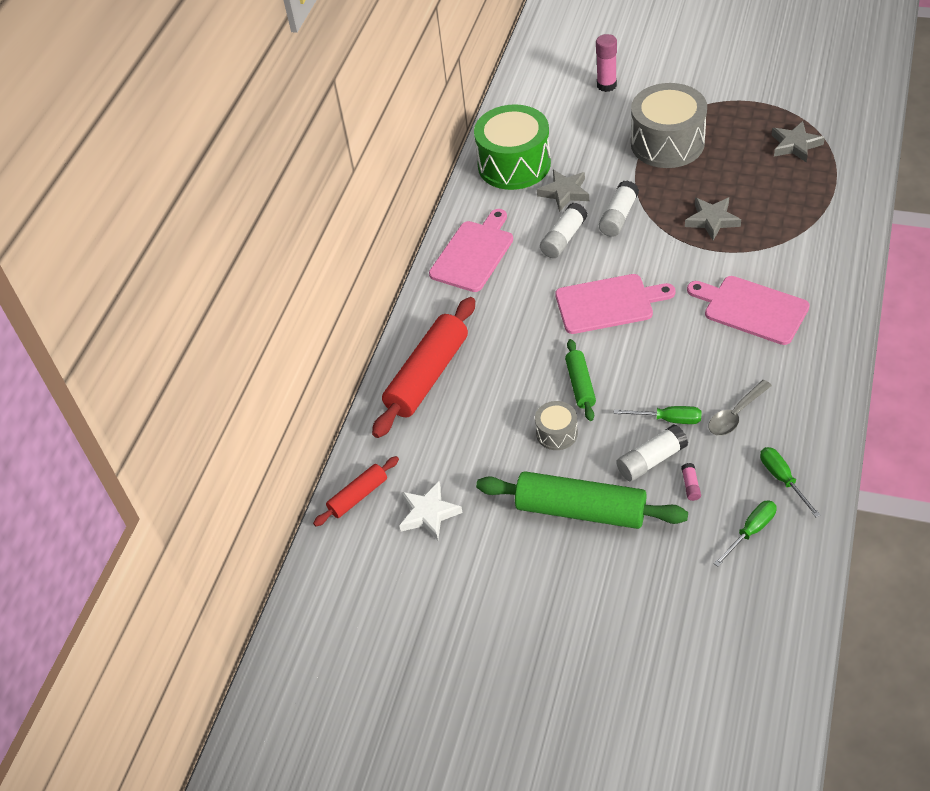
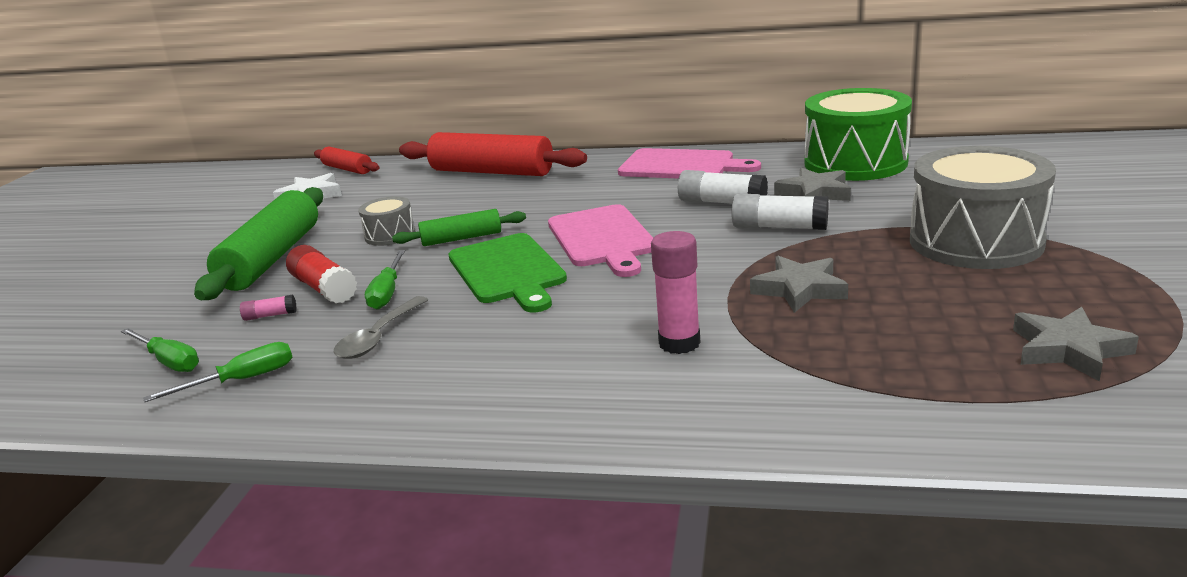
camera: 80 degrees right, 25 degrees down
pink glue stick [596,34,617,92] -> pink glue stick moved to [651,231,700,354]
white glue stick [616,424,688,481] -> red glue stick [286,245,357,303]
pink cutting board [687,276,810,345] -> none
grey spoon [708,380,772,436] -> grey spoon turned 105 degrees counterclockwise [333,296,428,359]
none -> green cutting board [449,233,567,313]

